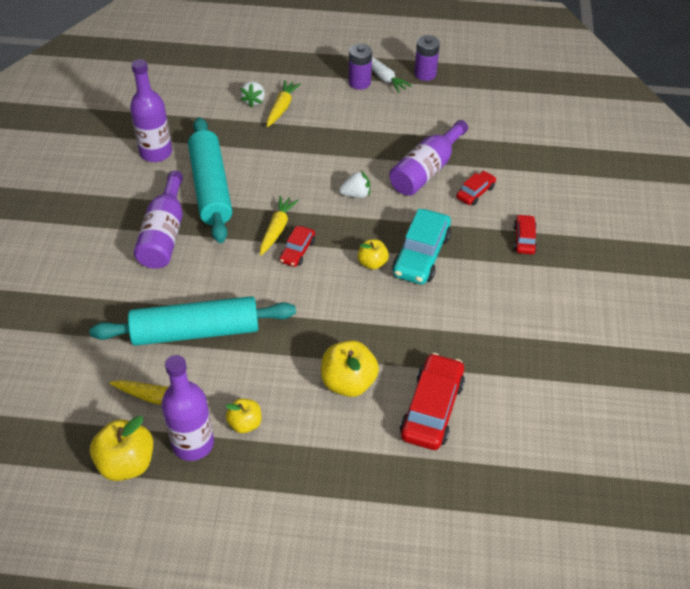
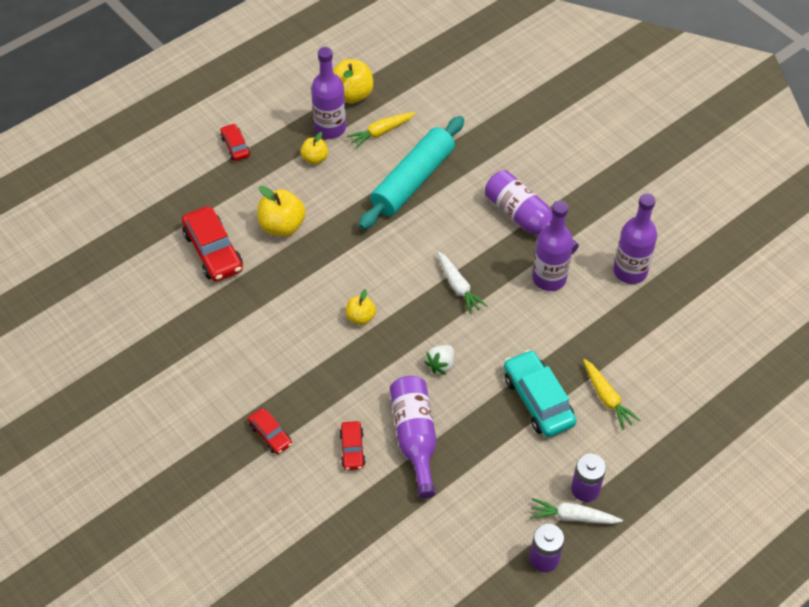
camera: 135 degrees right, 5 degrees up
turquoise rolling pin [188,117,232,243] -> purple bottle [532,201,573,291]
white strawberry [241,81,265,107] -> none
yellow carrot [260,196,299,255] -> white carrot [438,251,487,314]
red car [280,226,315,267] -> red car moved to [220,123,250,161]
turquoise car [392,209,451,284] -> turquoise car moved to [504,350,577,438]

